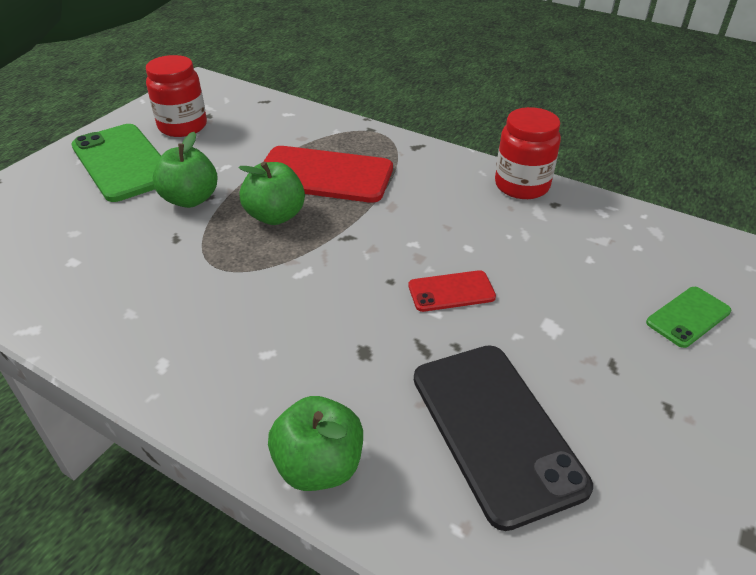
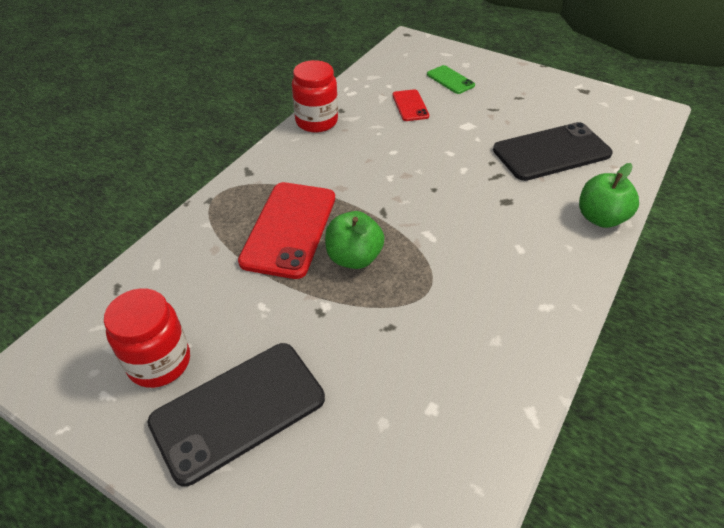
camera: 90 degrees left, 5 degrees up
green phone [71,124,161,202] -> black phone [148,343,325,487]
green apple [153,132,218,208] -> none
red phone [409,270,496,312] -> red phone moved to [392,89,429,121]

